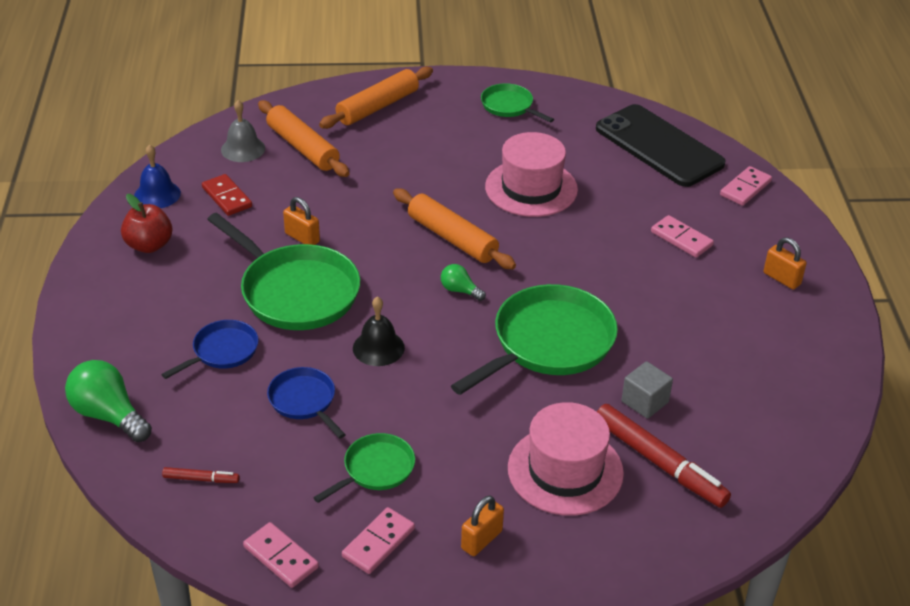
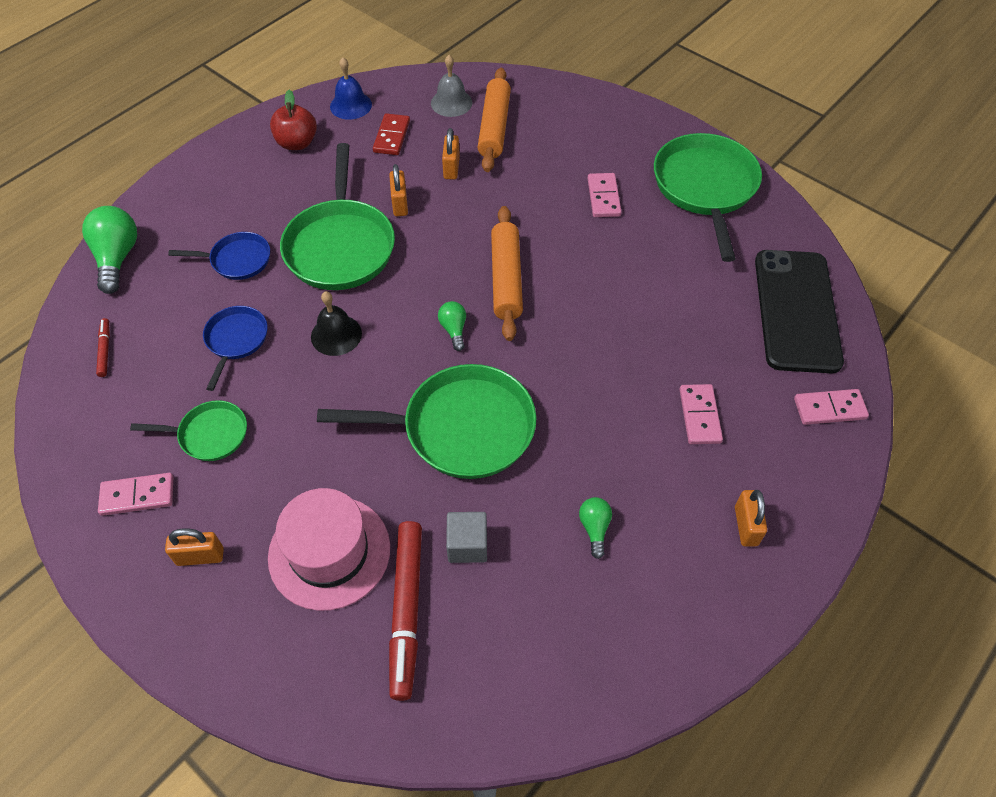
camera: 45 degrees right, 15 degrees up
red marker [162,467,240,483] -> red marker turned 150 degrees counterclockwise [96,318,110,377]
pink domino [243,522,319,588] -> pink domino moved to [588,173,621,217]
orange rolling pin [319,67,433,129] -> none
green pan [481,83,554,123] -> green pan [654,133,762,262], size x1.90
pink hat [485,132,578,217] -> none
none -> orange padlock [442,128,460,180]
none -> green light bulb [579,497,612,559]

